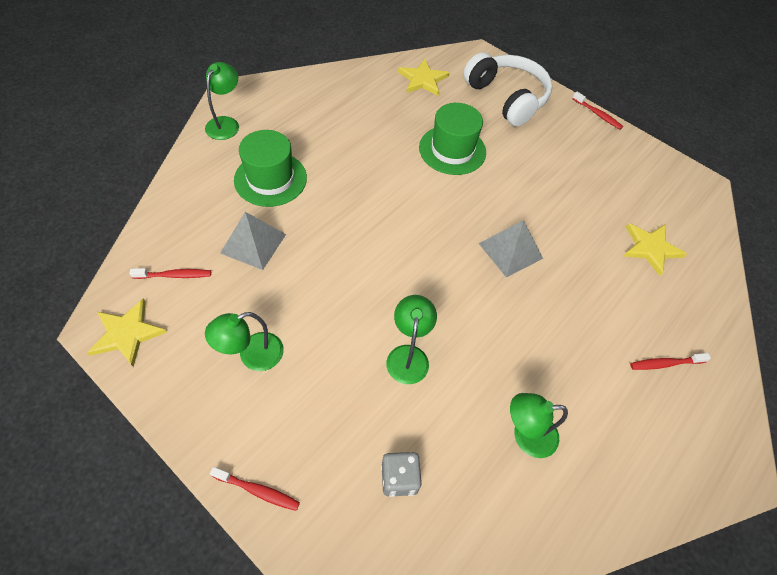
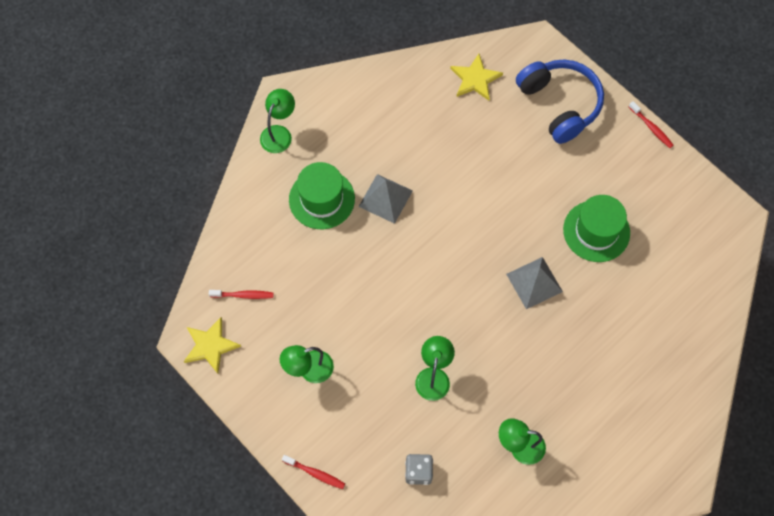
camera: 10 degrees right, 10 degrees up
grey pyramid [220,212,286,270] -> grey pyramid moved to [359,174,413,224]
green hat [419,103,486,175] -> green hat moved to [563,195,630,262]
white headphones [463,52,552,127] -> blue headphones [516,60,604,144]
yellow star [623,223,687,276] -> none
red toothbrush [630,353,711,370] -> none

